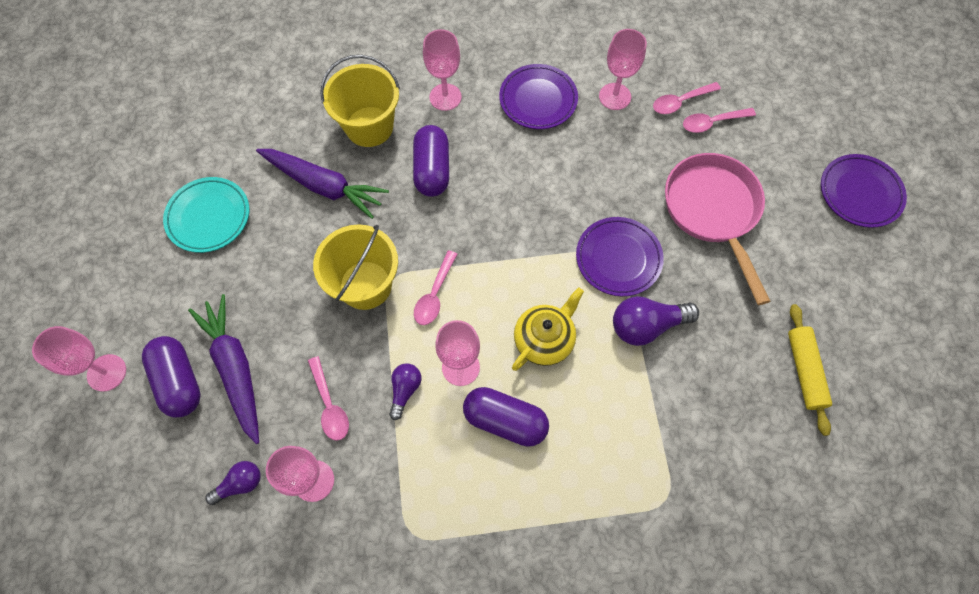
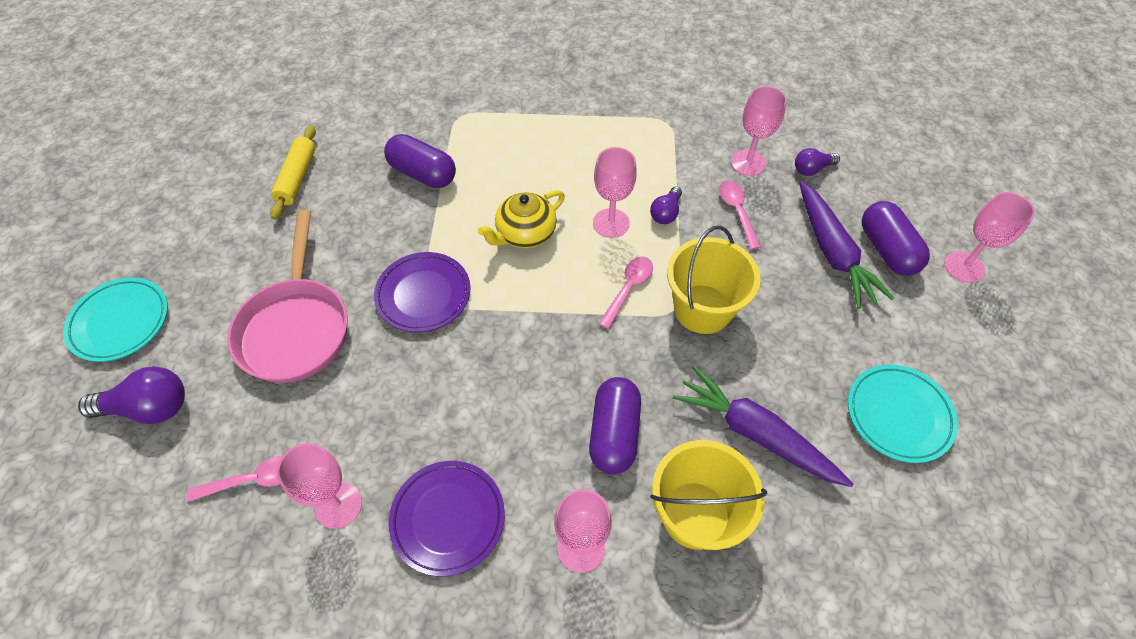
camera: 170 degrees left, 10 degrees down
purple capsule [463,387,549,447] -> purple capsule moved to [384,134,456,188]
purple light bulb [613,296,699,346] -> purple light bulb moved to [78,366,185,424]
pink spoon [683,108,756,133] -> none
purple plate [821,154,907,228] -> turquoise plate [63,278,168,362]

